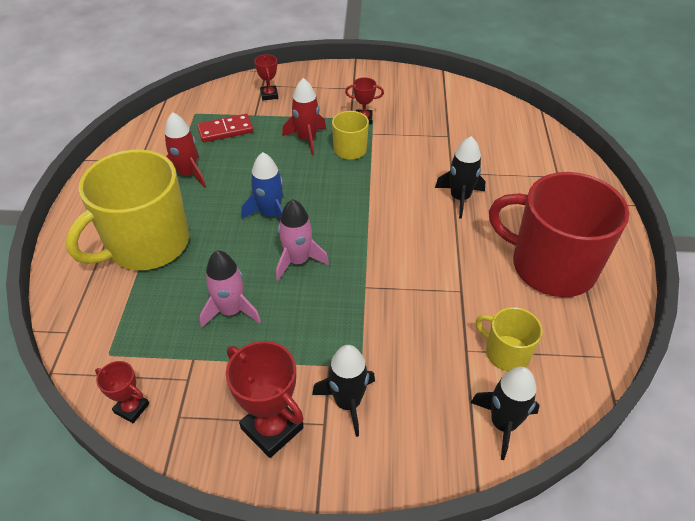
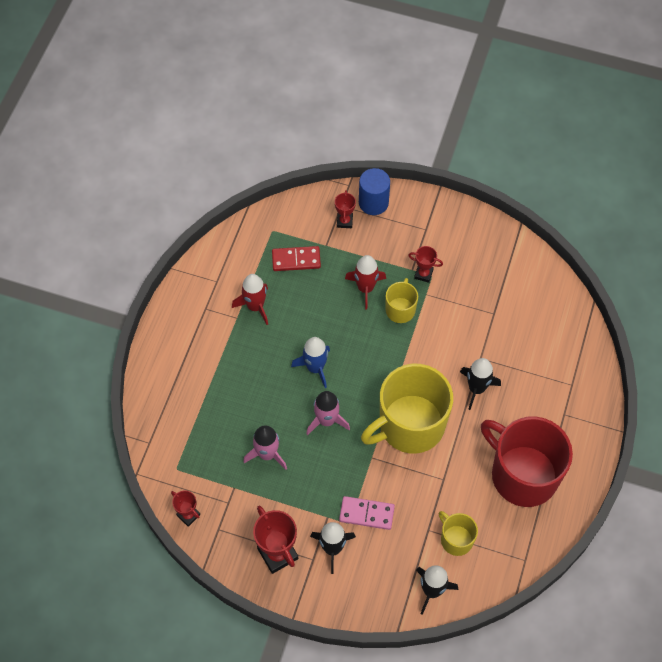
camera: 15 degrees right, 15 degrees up
yellow mug [66,149,189,270] -> yellow mug moved to [361,364,453,454]
none -> pink domino [339,496,395,530]
none -> blue cylinder [359,168,390,215]

